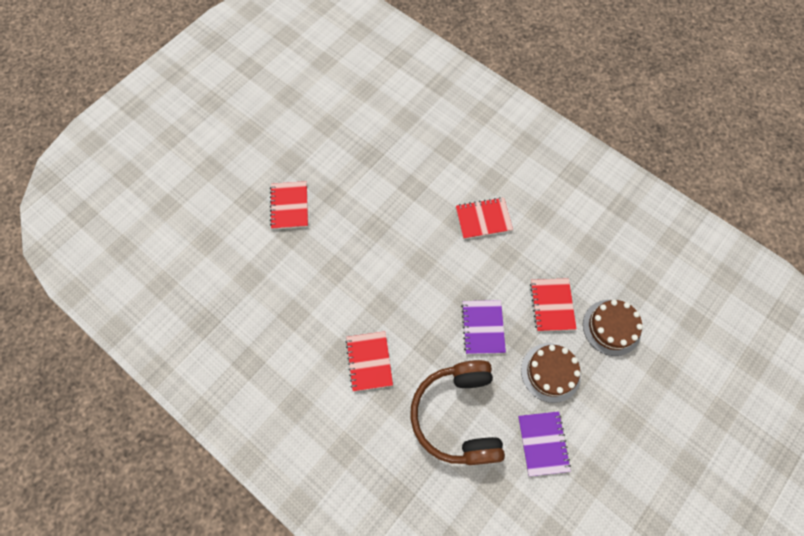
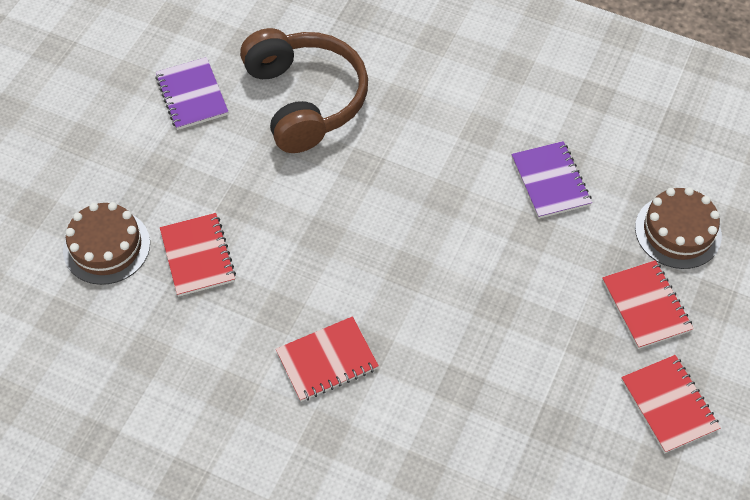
camera: 165 degrees right, 10 degrees down
red notebook [346,331,393,391] -> red notebook moved to [621,355,721,453]
purple notebook [461,300,506,354] -> purple notebook moved to [511,141,592,219]
brown cake [521,343,581,403] -> brown cake moved to [635,187,722,269]

